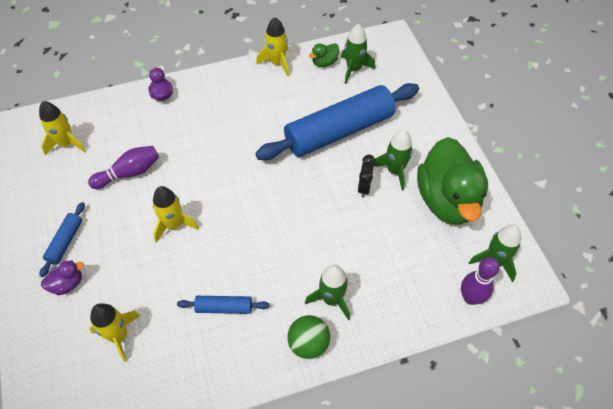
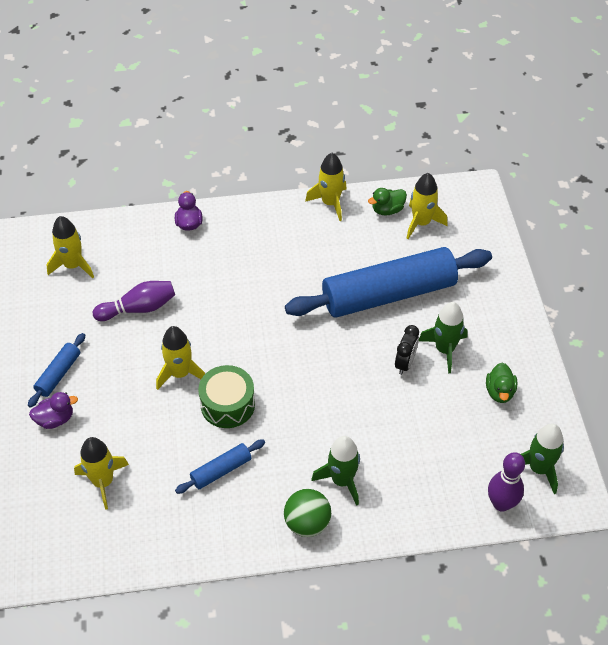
camera: 10 degrees right, 5 degrees down
blue rolling pin [177,296,270,314] -> blue rolling pin turned 45 degrees counterclockwise [175,439,265,494]
green rocket [341,24,375,84] -> yellow rocket [406,173,447,239]
green duck [417,137,488,225] -> green duck [486,362,517,403], size x0.40
none -> green drum [198,365,255,428]

